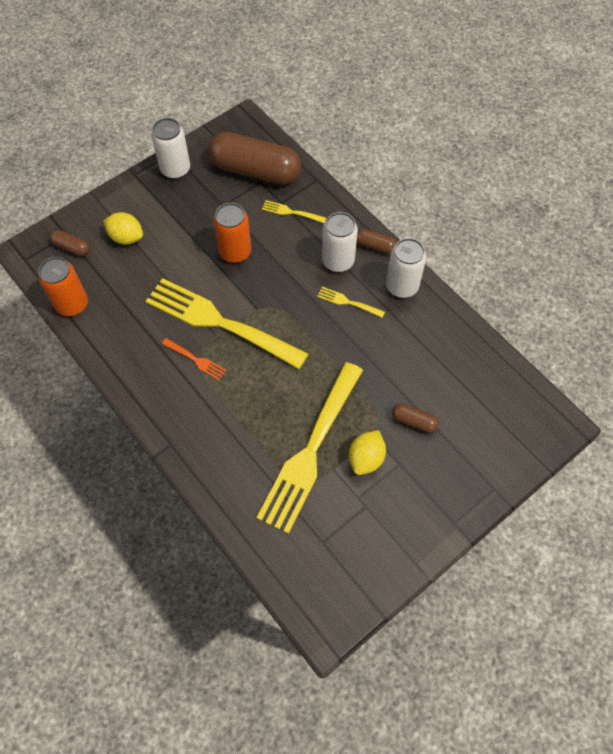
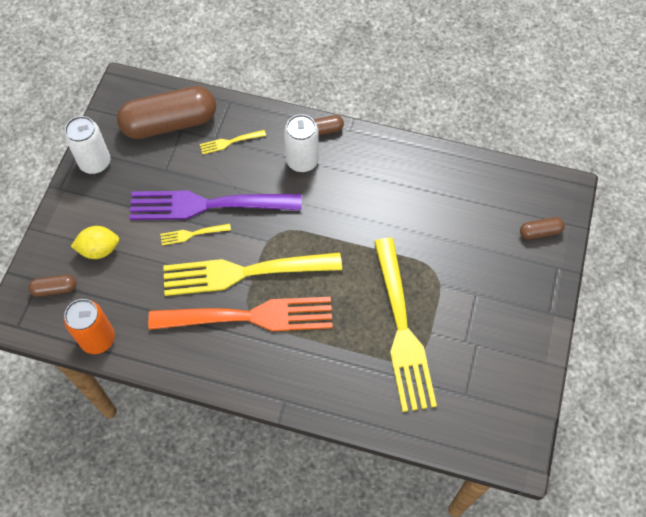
camera: 35 degrees left, 0 degrees up
orange fork [162,338,226,380] -> orange fork [148,297,333,331], size x2.48
orange can [213,203,251,263] -> purple fork [129,191,301,220]
yellow fork [317,287,385,318] -> yellow fork moved to [160,224,231,245]
yellow lemon [349,430,386,475] -> none
white can [386,238,426,298] -> none
brown capsule [392,403,439,433] -> brown capsule moved to [520,217,565,239]

